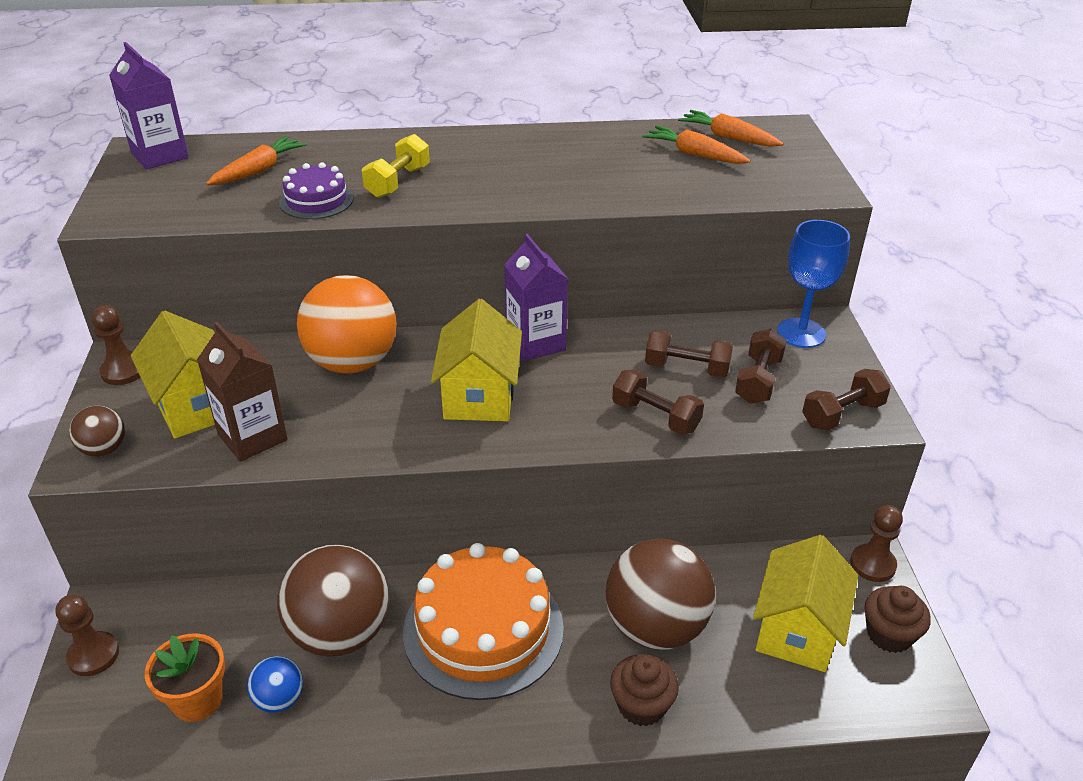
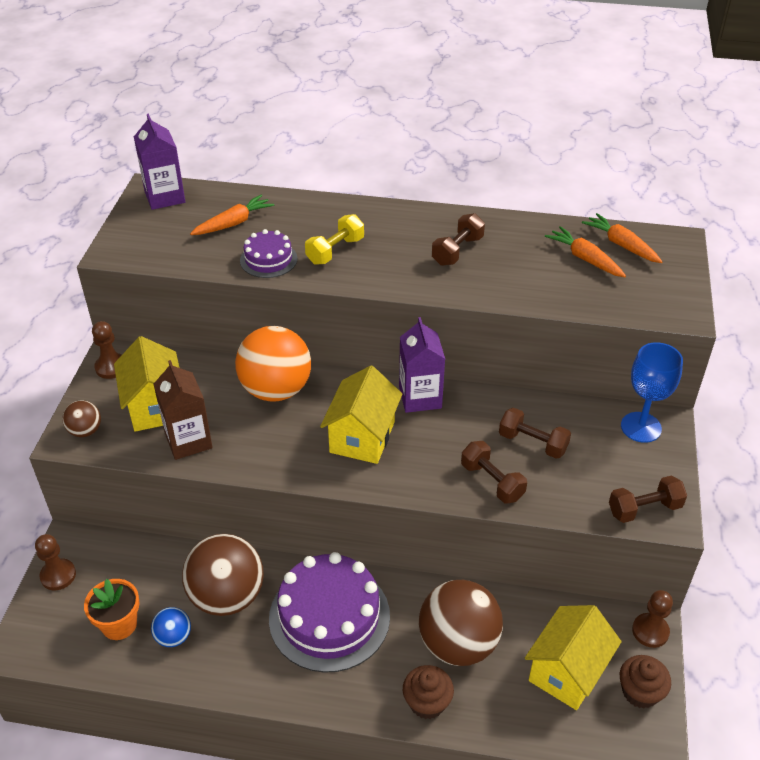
camera: 15 degrees right, 5 degrees up
orange cake [403,543,564,700] -> purple cake [269,552,390,673]
brown dumbbell [735,329,787,404] -> brown dumbbell moved to [432,213,485,266]

